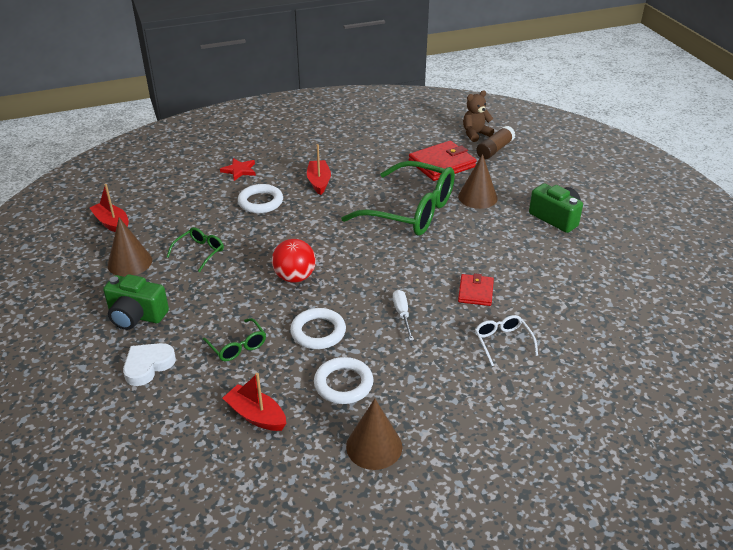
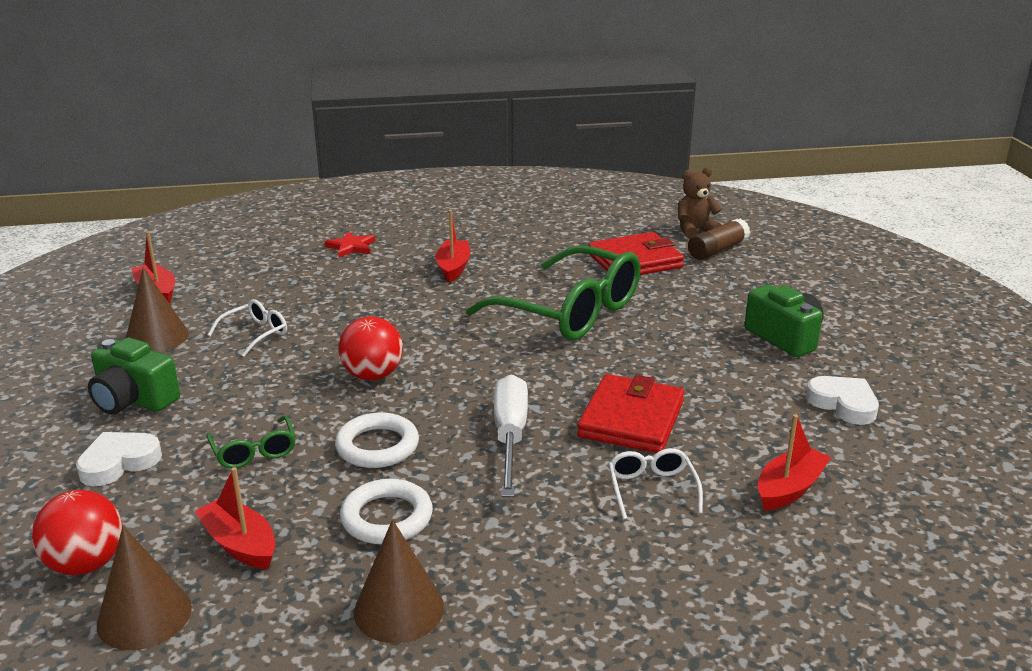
camera: 10 degrees right, 10 degrees down
green glasses [167,227,224,272] -> white glasses [208,299,287,357]
white ring [238,184,283,213] -> none
white screwdriver [393,290,414,341] -> white screwdriver [494,374,528,497], size x1.76
brown cone [458,154,498,209] -> brown cone moved to [97,526,192,650]
red wallet [458,273,494,306] -> red wallet [577,374,684,453], size x1.70
none -> red ball [32,490,123,575]
none -> red boat [758,414,831,511]
none -> white heart [806,376,879,425]

